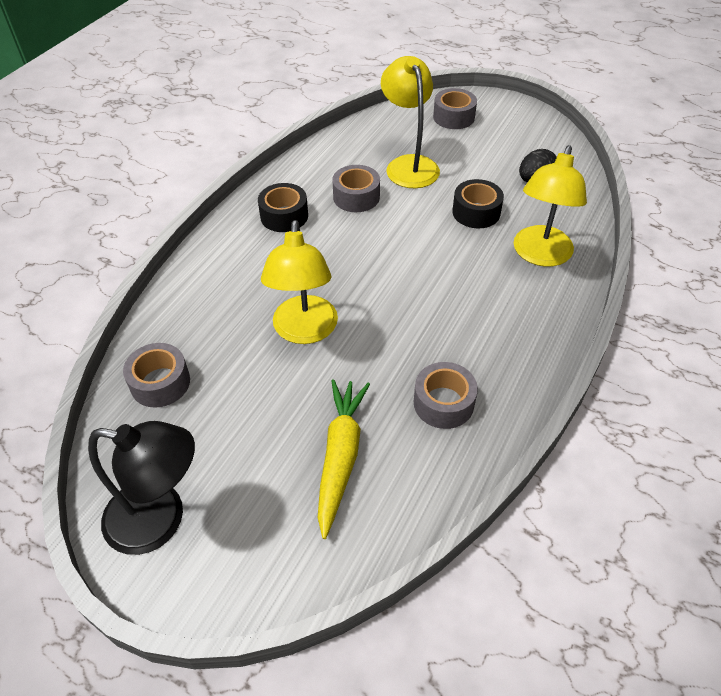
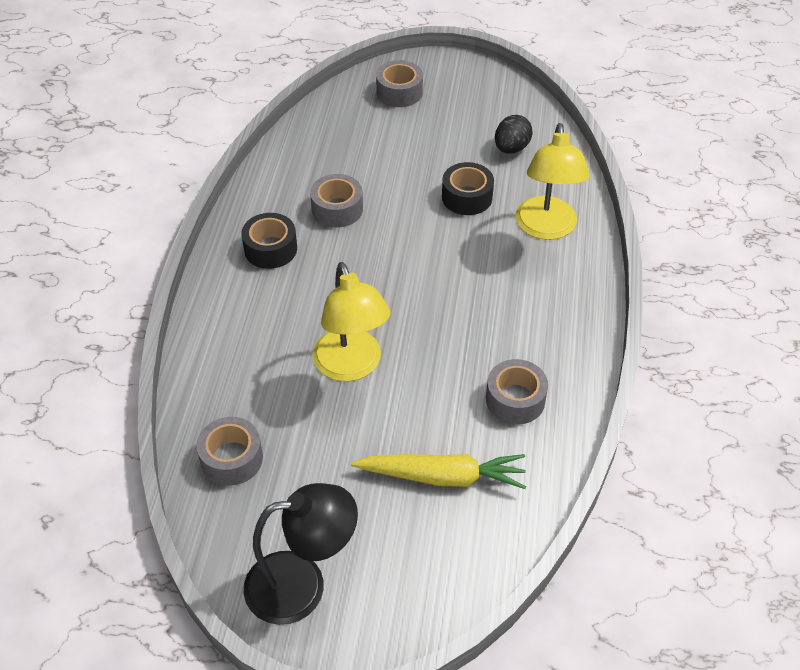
camera: 20 degrees left, 0 degrees up
yellow carrot [318,379,370,539] -> yellow carrot turned 105 degrees clockwise [351,454,526,489]
yellow lamp [381,56,440,188] -> none

